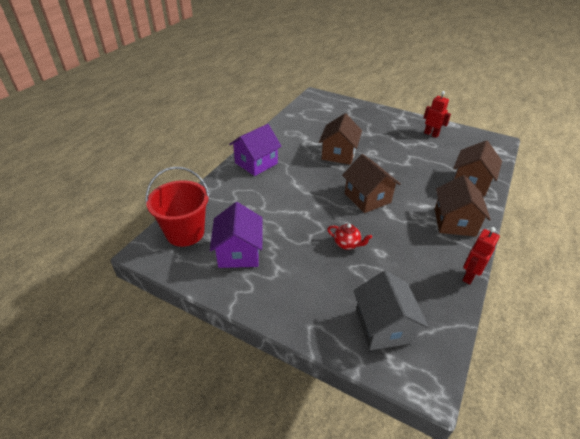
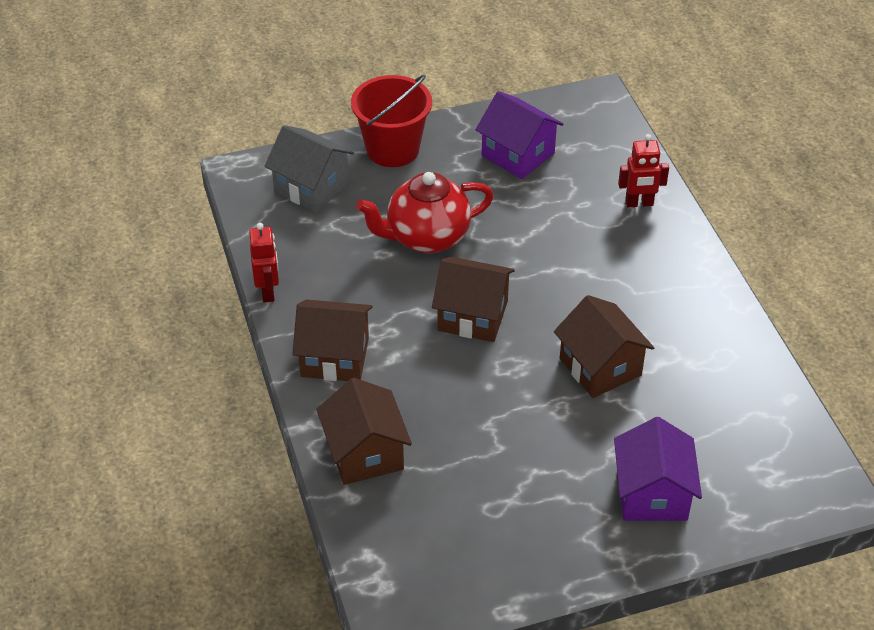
camera: 135 degrees right, 5 degrees up
red bucket [146,167,210,247] -> red bucket moved to [351,75,432,167]
purple house [229,124,282,176] -> purple house moved to [614,417,702,521]
red teapot [327,224,372,250] -> red teapot [356,172,494,253], size x2.14
red robot [424,91,451,138] -> red robot moved to [618,134,669,207]
brown house [435,175,491,237] -> brown house turned 45 degrees counterclockwise [292,299,373,381]

